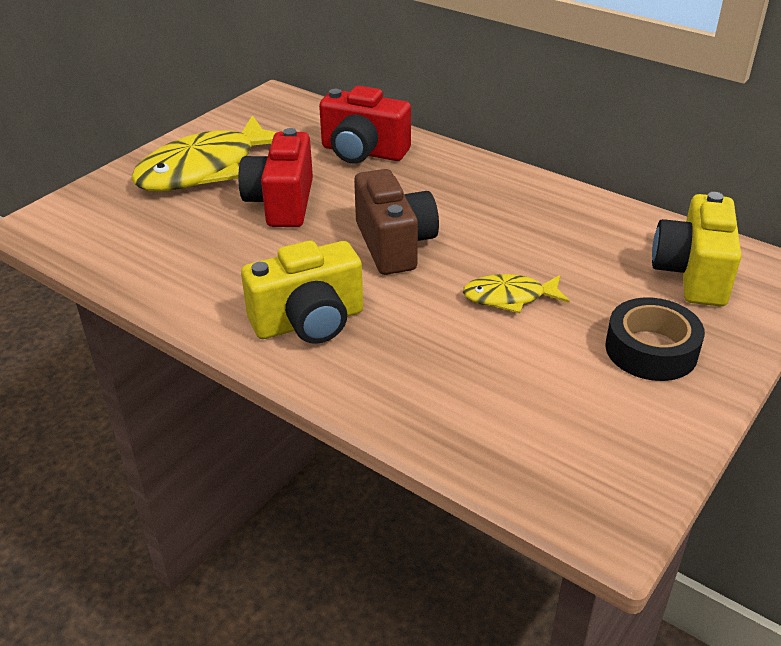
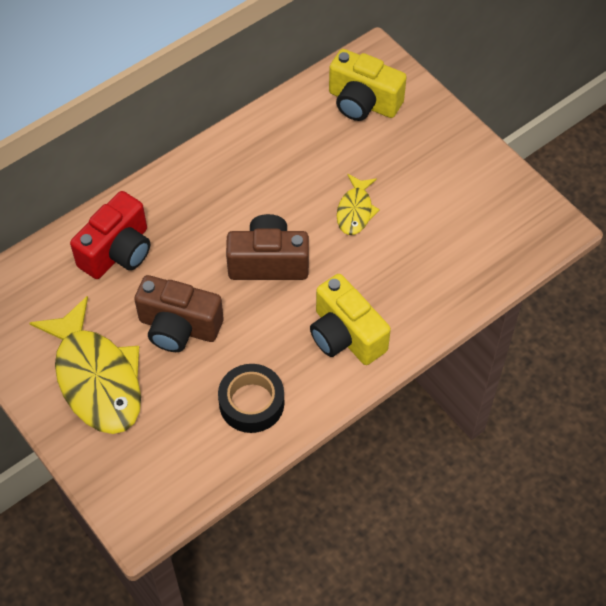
camera: 75 degrees left, 20 degrees up
red camera [238,128,313,227] -> brown camera [134,275,223,352]
yellow camera [241,240,363,344] -> yellow camera turned 150 degrees clockwise [310,274,391,365]
black tape [605,297,705,381] -> black tape moved to [218,364,284,433]

